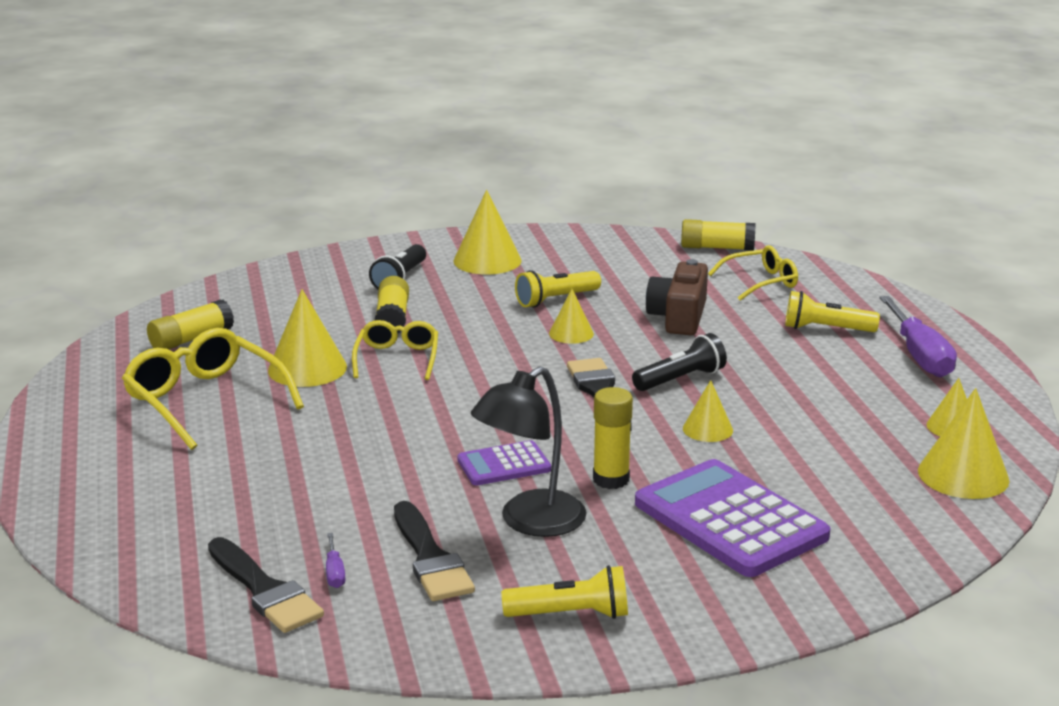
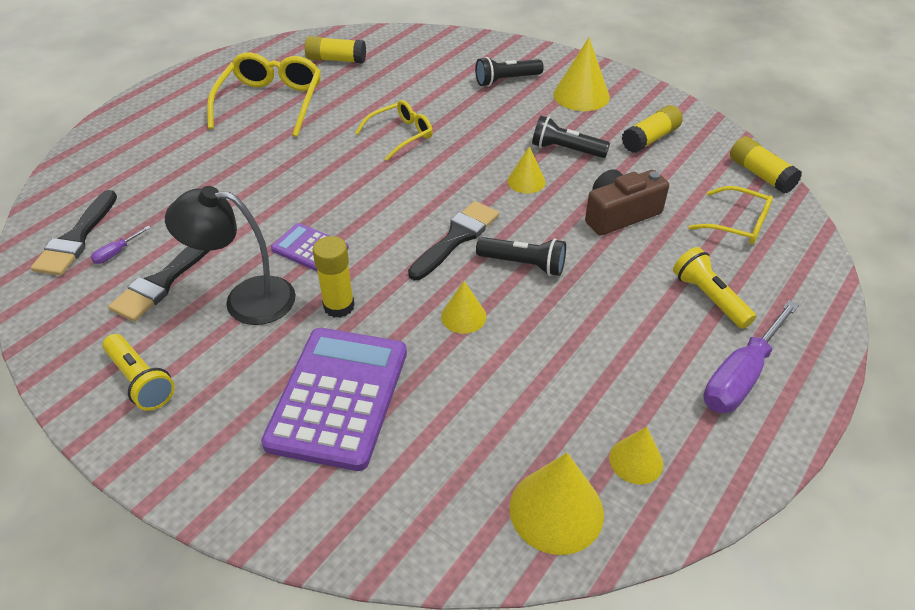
camera: 50 degrees right, 20 degrees up
yellow cone [268,289,347,387] -> none
yellow glue stick [375,276,409,333] -> yellow glue stick moved to [622,105,683,153]
yellow flashlight [515,270,601,308] -> black flashlight [532,116,610,158]

